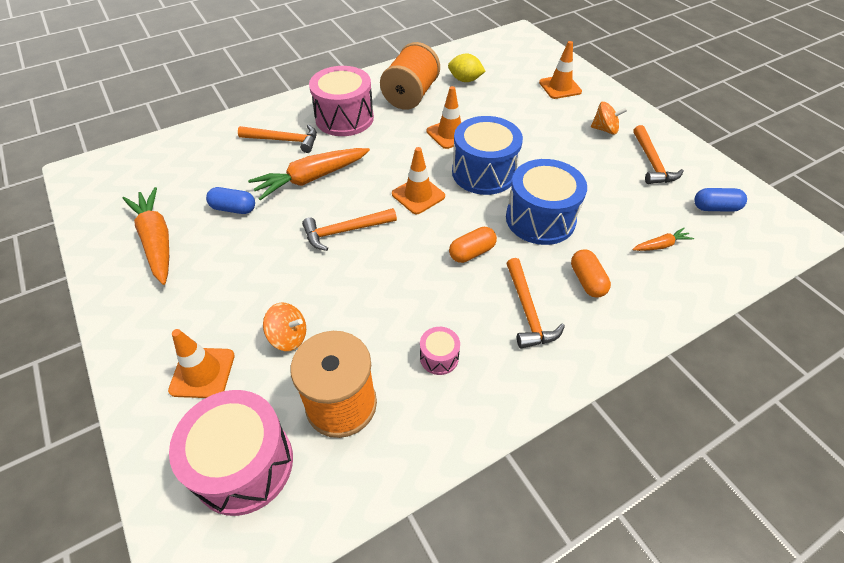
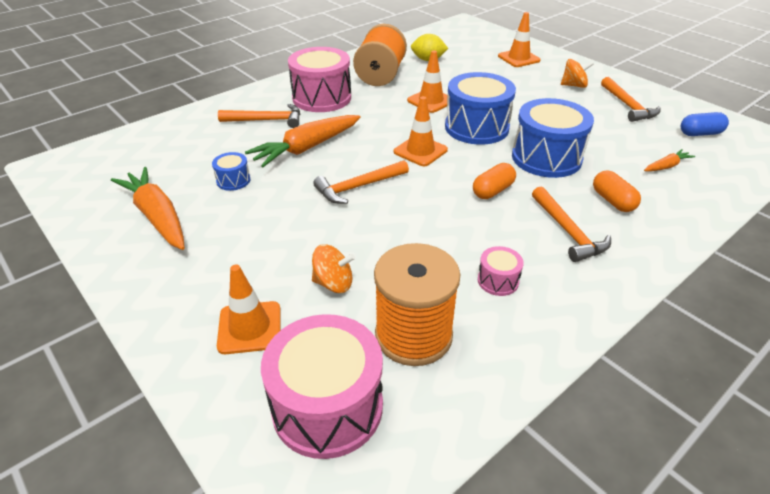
camera: 10 degrees left, 10 degrees down
blue capsule [206,187,255,214] -> blue drum [212,152,250,191]

